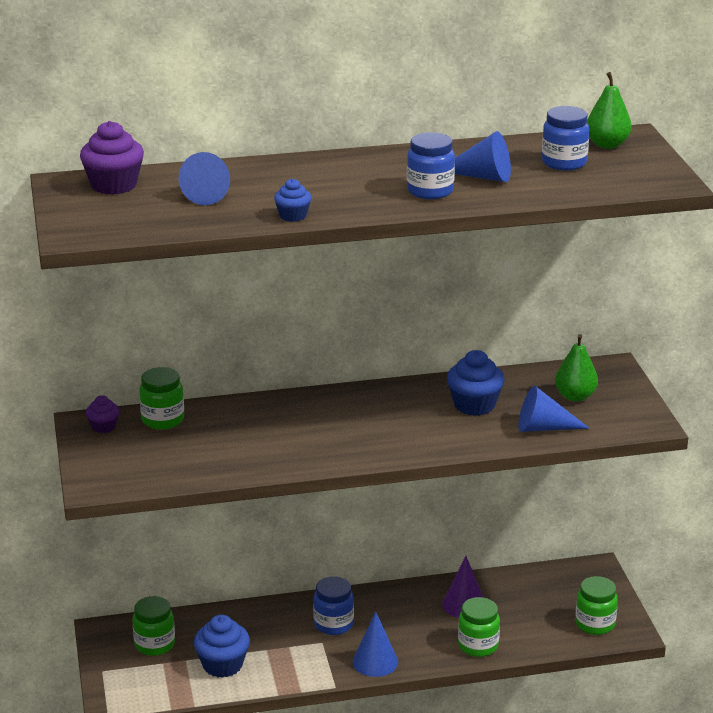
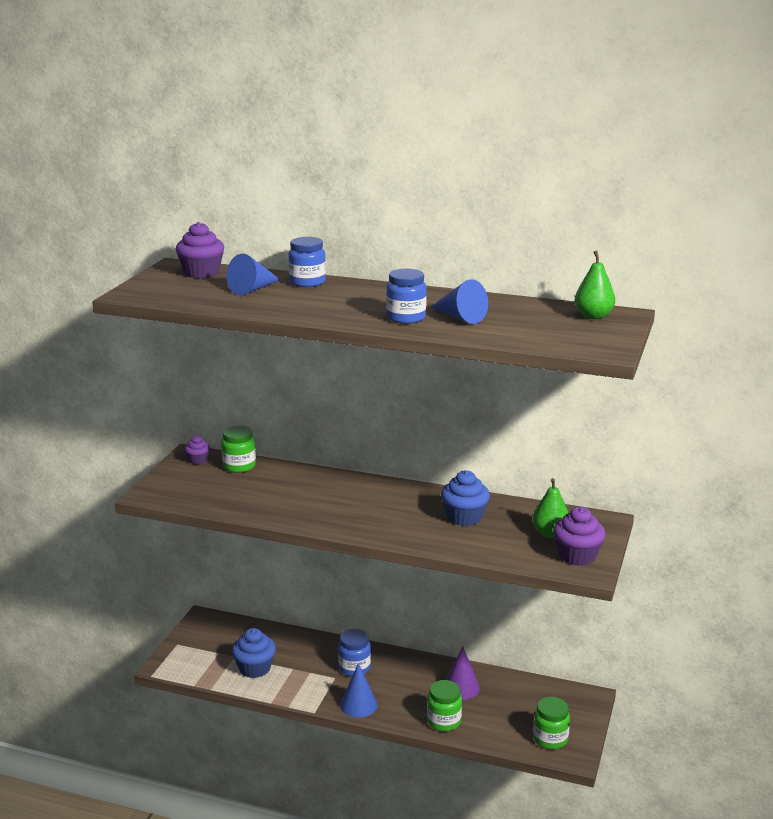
camera: 30 degrees right, 5 degrees down
green jar [133,596,175,656] -> none
blue cupcake [274,179,312,222] -> none
blue cone [518,386,590,432] -> none
blue jar [542,106,589,171] -> blue jar moved to [289,237,326,287]
none -> purple cupcake [553,507,606,566]

